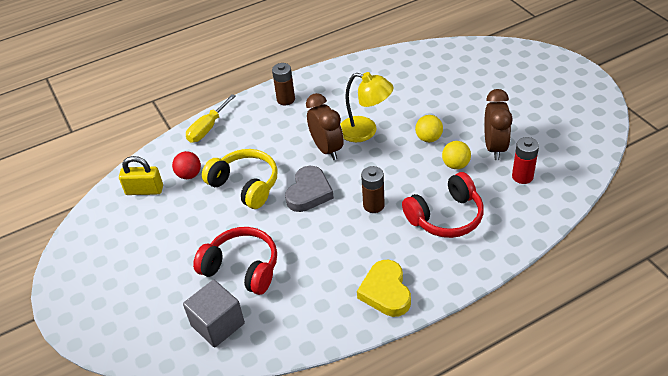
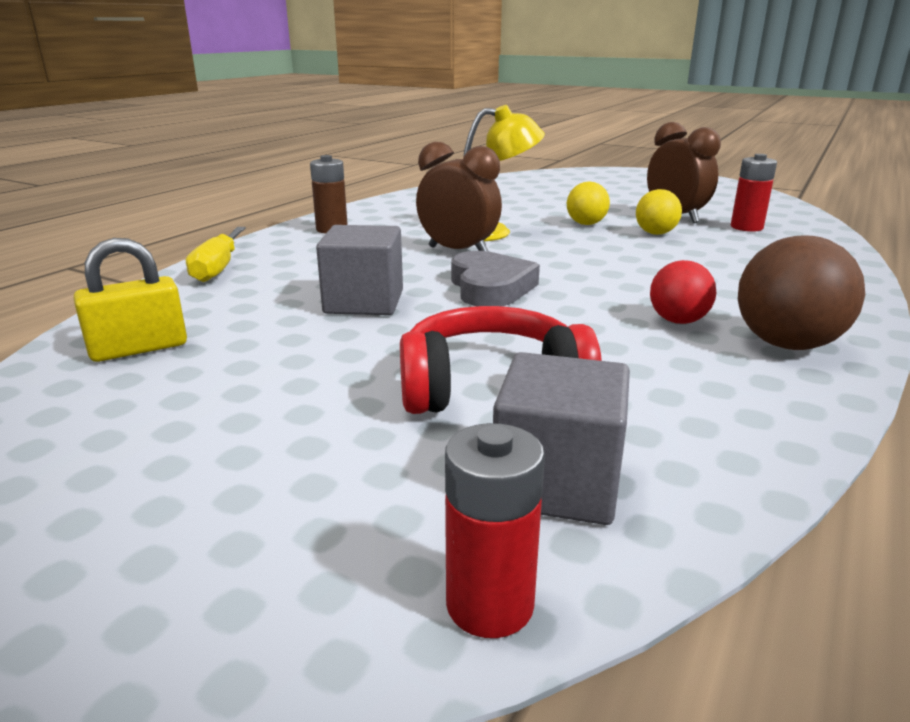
camera: 35 degrees left, 20 degrees down
red ball [172,151,201,179] -> red ball moved to [650,260,716,324]
yellow headphones [202,149,278,209] -> grey cube [316,225,403,315]
yellow heart [357,260,411,317] -> brown ball [738,235,865,350]
brown battery [361,166,385,213] -> none
red headphones [402,172,484,238] -> none
none -> red battery [445,423,545,638]

